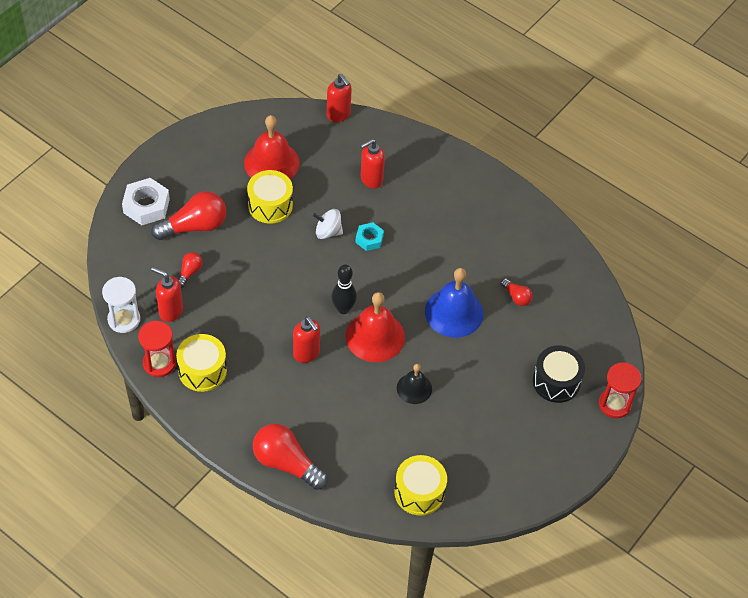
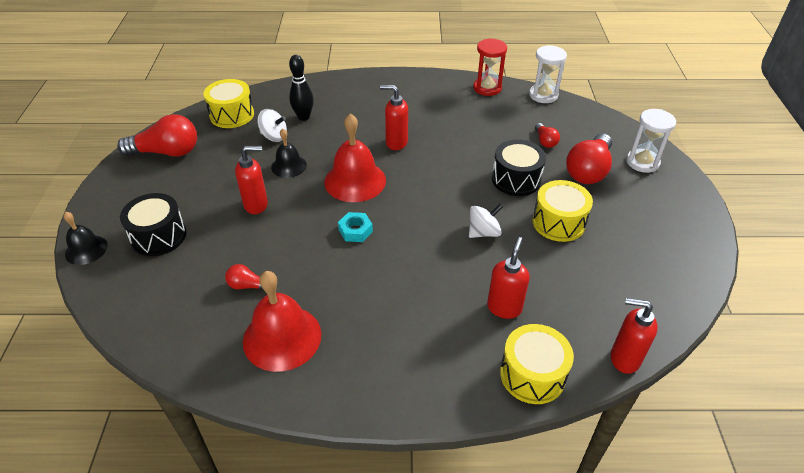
camera: 145 degrees right, 10 degrees down
white nut [122,178,170,225] -> white hourglass [626,109,676,173]
red soap dispenser [151,267,183,322] -> red soap dispenser moved to [235,146,268,214]
yellow drum [176,334,227,392] -> yellow drum moved to [500,324,574,404]
red bell [244,115,300,179] -> red bell moved to [243,271,321,372]
red light bulb [253,424,328,490] -> red light bulb moved to [117,114,197,157]
black bowling pin [331,265,357,314] -> black bowling pin moved to [289,55,314,121]
turquoise nut [355,222,384,251] -> turquoise nut moved to [338,212,373,242]
blue bell [425,268,483,338] -> none
red hourglass [599,362,641,418] -> black bell [63,212,107,265]
none -> white spinning top [257,109,287,142]
none -> black drum [492,140,546,196]

